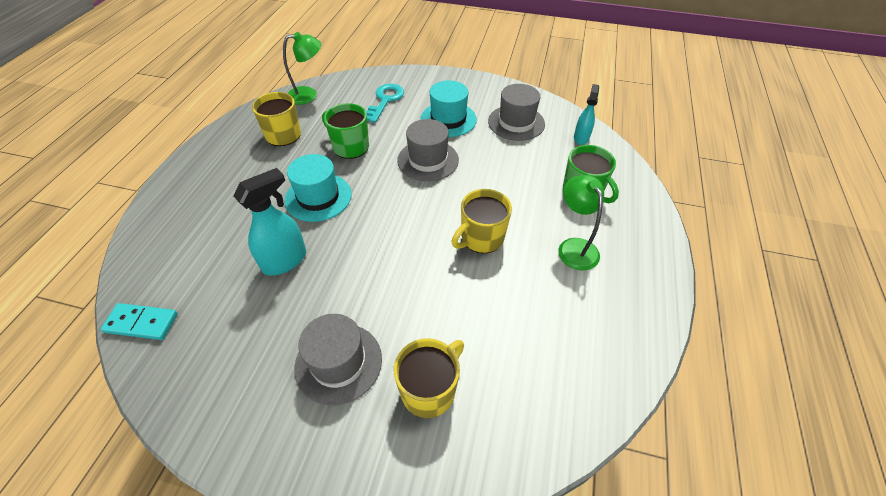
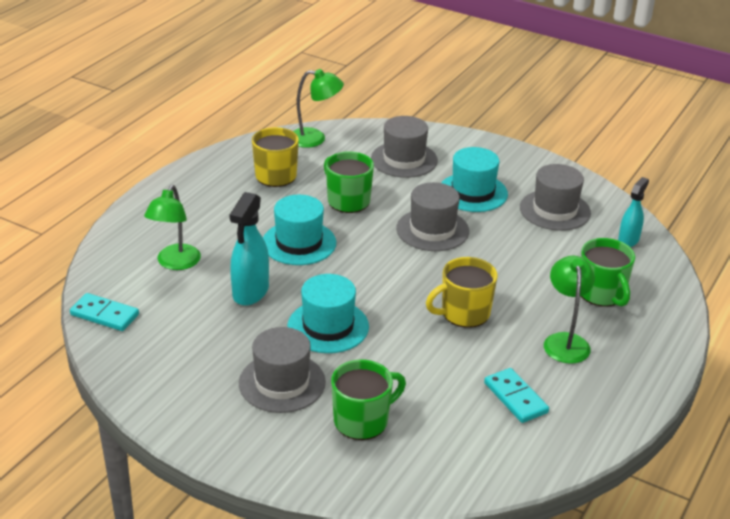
camera: 15 degrees right, 15 degrees down
turquoise spray bottle [233,168,306,276] -> turquoise spray bottle turned 135 degrees clockwise [229,192,269,306]
turquoise key [366,84,404,123] -> grey hat [371,116,438,178]
yellow mug [394,338,464,418] -> green mug [331,360,406,440]
none -> green lamp [144,185,201,270]
none -> turquoise hat [287,274,369,353]
none -> turquoise domino [484,368,549,423]

